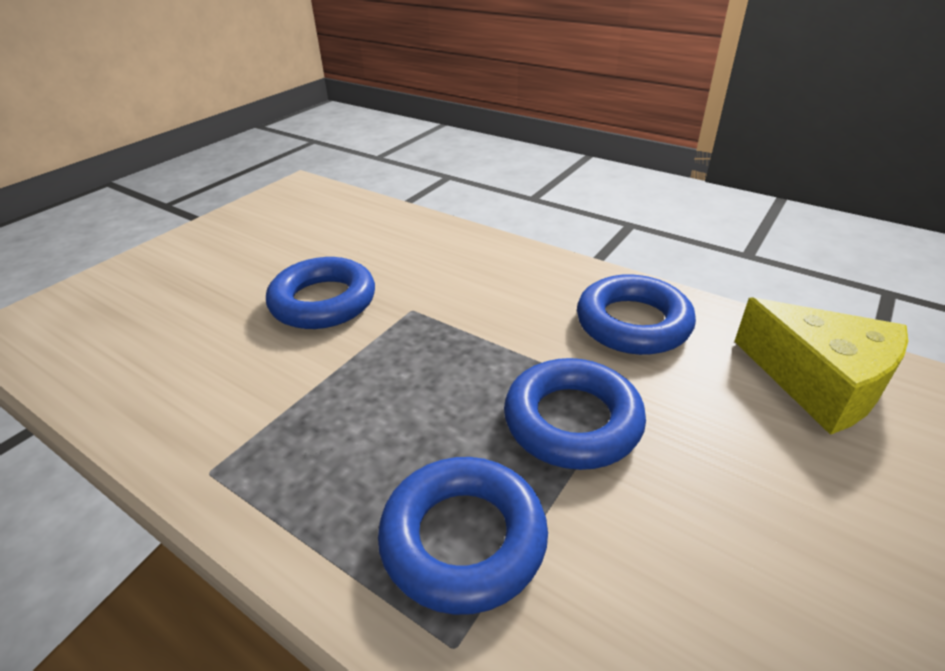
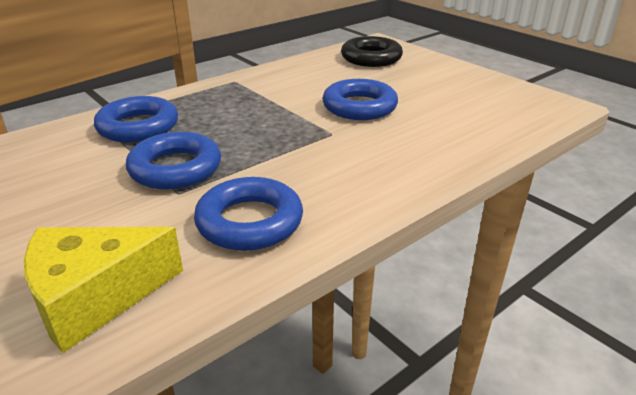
camera: 105 degrees right, 5 degrees down
none -> black ring [341,36,403,67]

